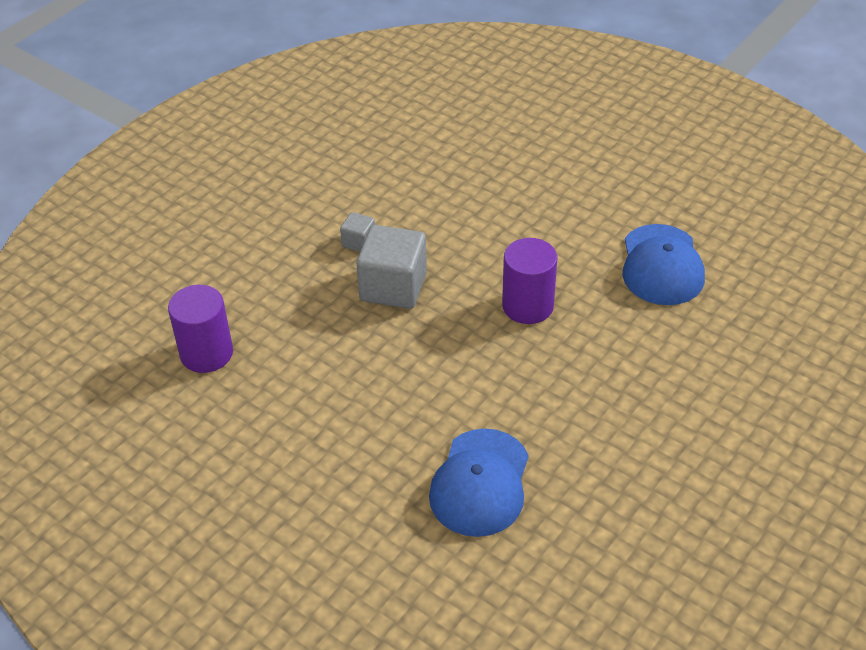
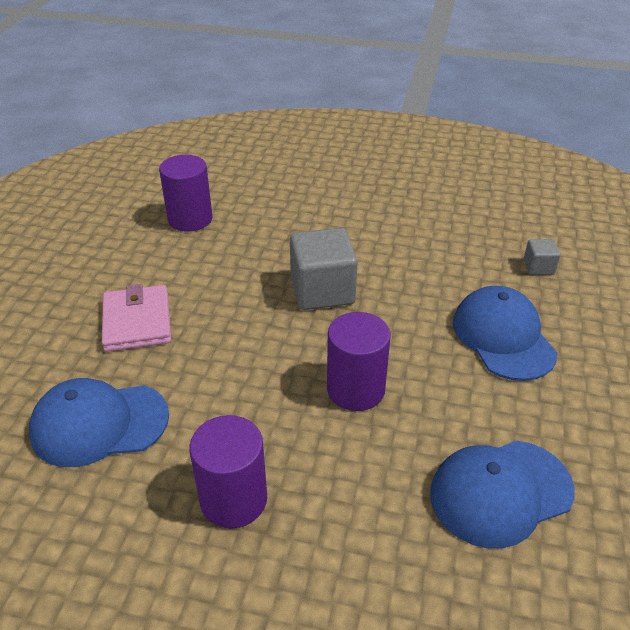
camera: 65 degrees right, 5 degrees down
grey cube [340,212,375,252] -> grey cube moved to [524,239,560,275]
none -> pink wallet [102,284,171,352]
none -> purple cylinder [190,415,267,529]
none -> blue cap [453,286,558,381]

